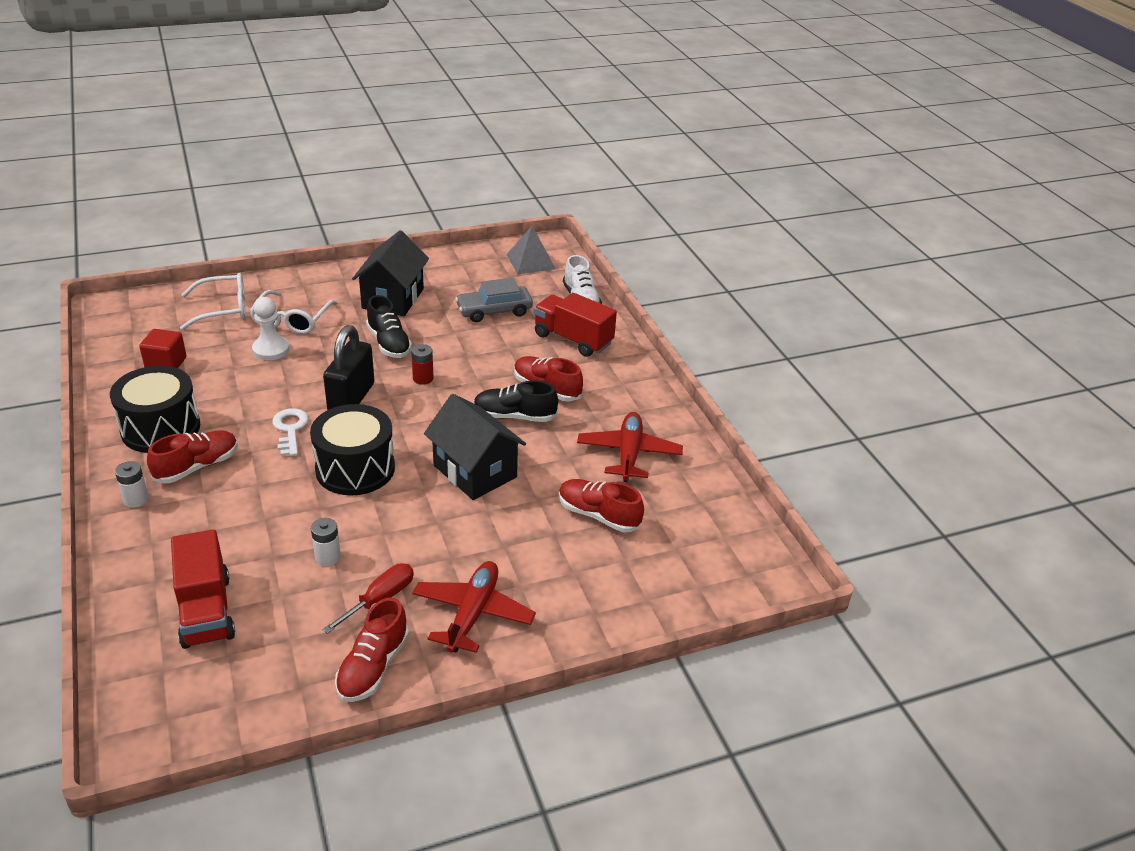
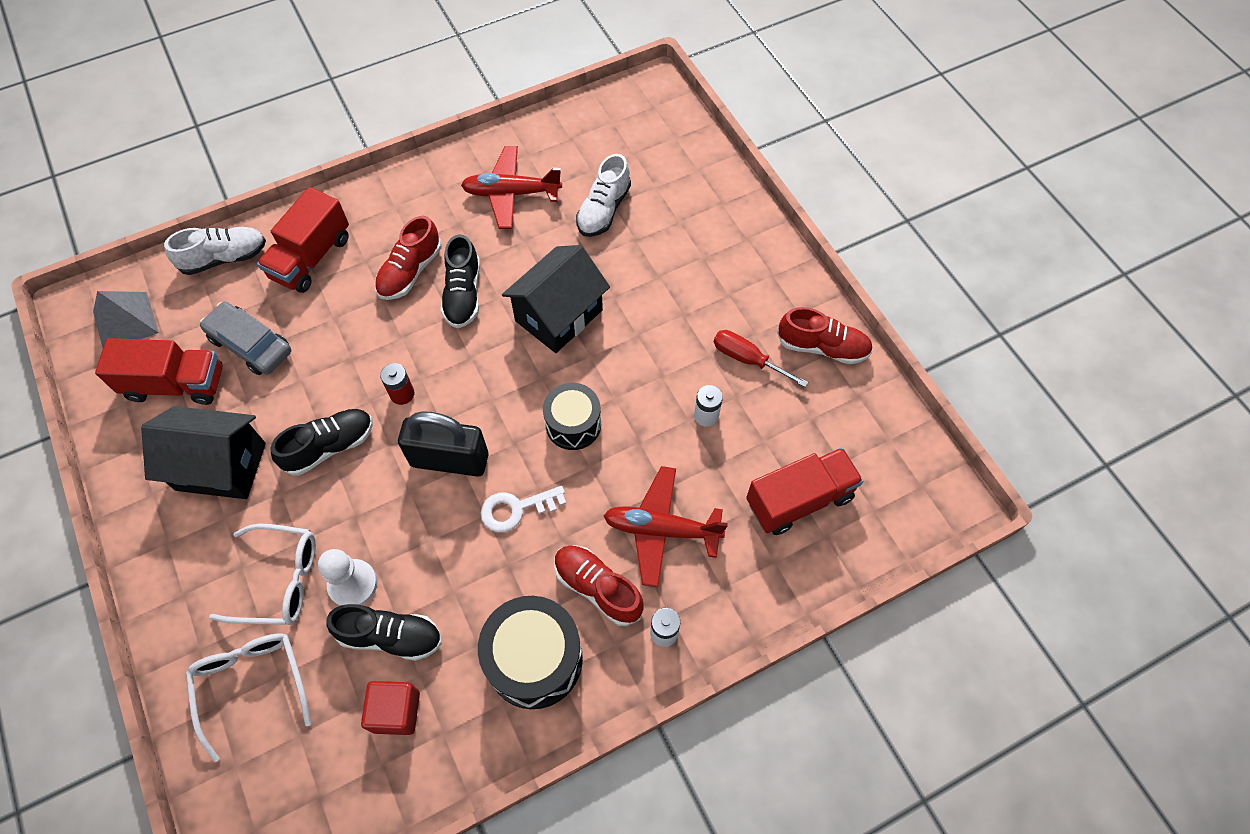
camera: 95 degrees left, 25 degrees up
black drum [310,404,395,495] -> black drum [543,383,601,450], size x0.65
red plane [412,561,536,653] -> red plane moved to [603,466,728,587]
grey car [455,278,533,322] -> grey car turned 150 degrees clockwise [200,302,291,375]
red shoe [559,479,644,532] -> white shoe [576,154,631,237]
none -> red truck [95,338,223,405]
none -> black shoe [326,604,442,661]

